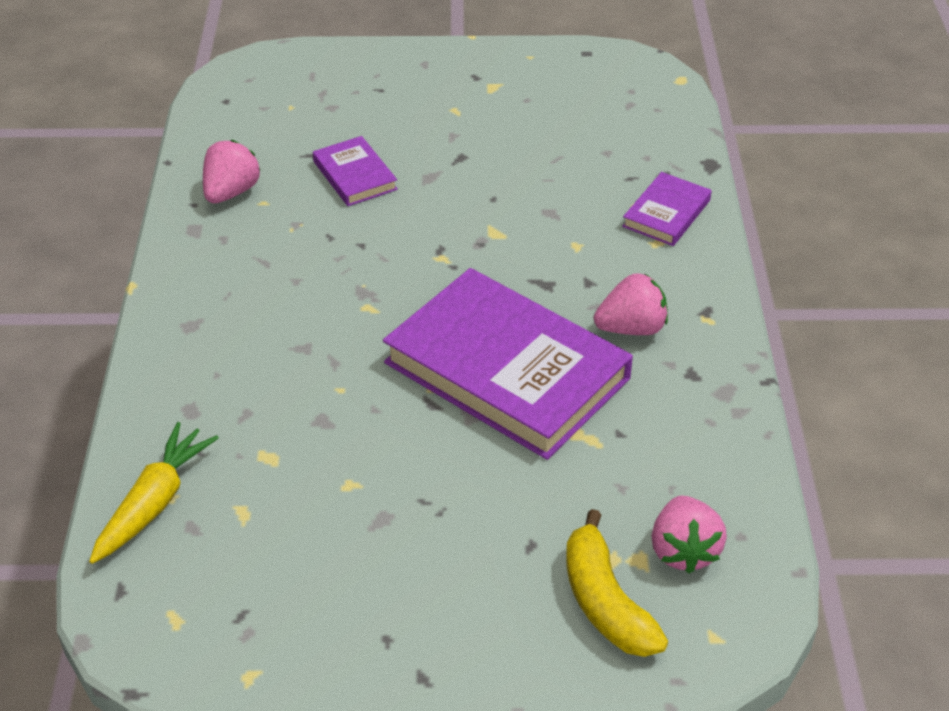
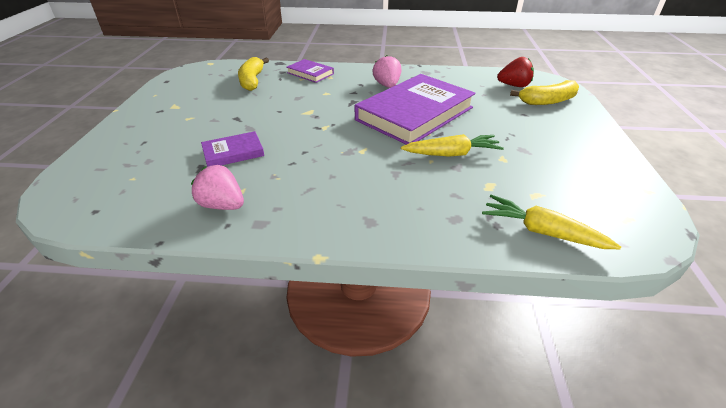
camera: 85 degrees left, 5 degrees down
pink strawberry [651,496,727,573] -> red strawberry [497,57,534,87]
none -> yellow banana [238,57,269,91]
none -> yellow carrot [401,134,504,157]

